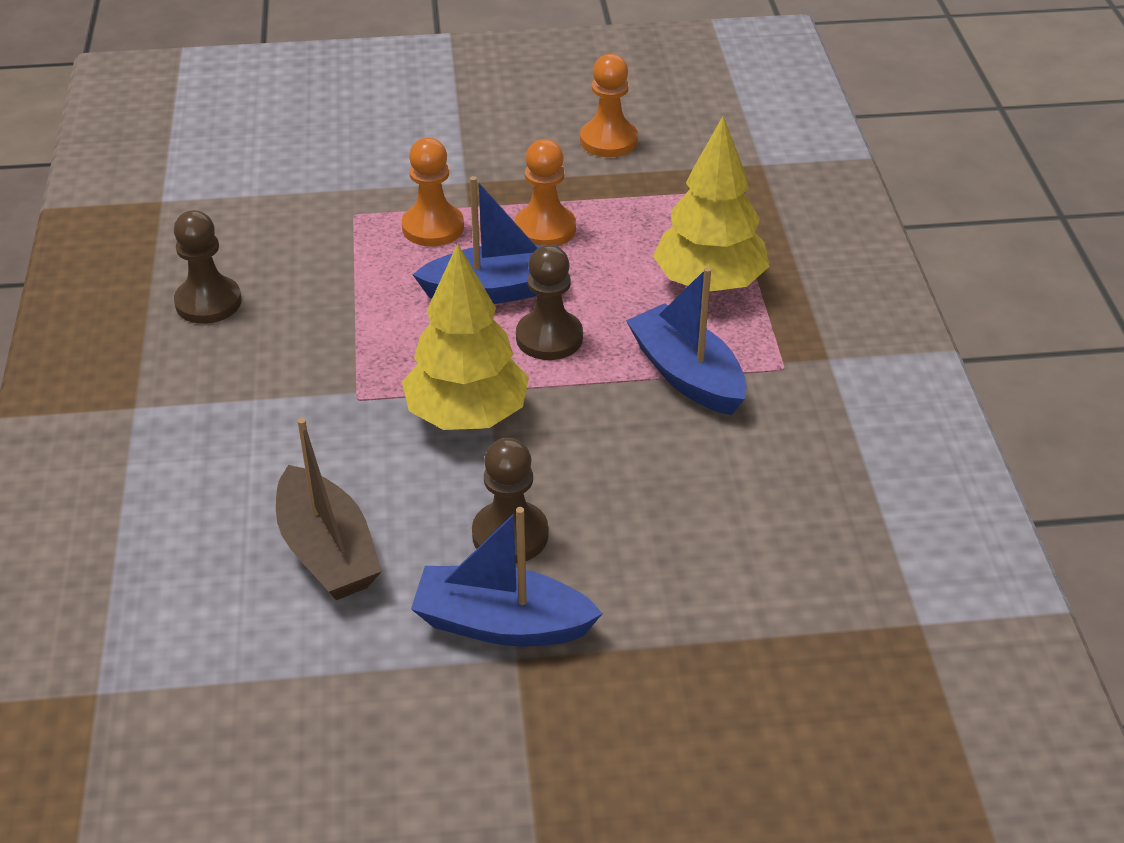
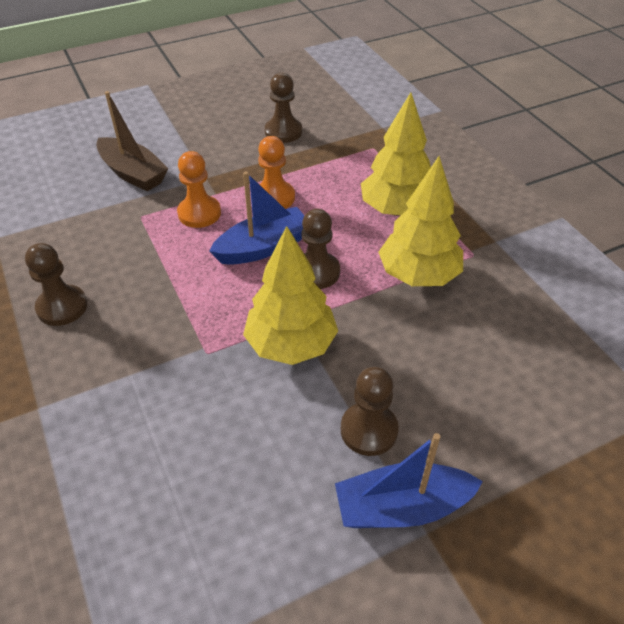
camera: 20 degrees left, 5 degrees up
brown boat [276,418,382,600] -> brown boat moved to [96,91,168,191]
orange pawn [580,54,638,157] -> brown pawn [265,73,302,143]
blue boat [626,267,747,415] -> yellow tree [379,156,463,286]

